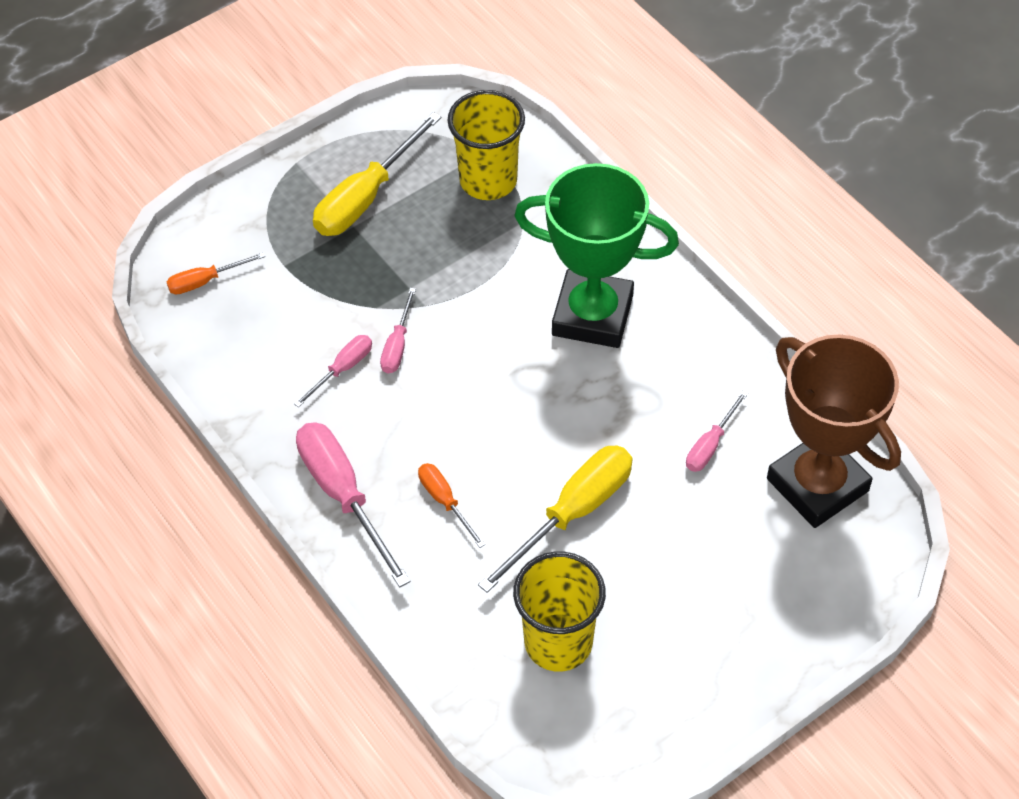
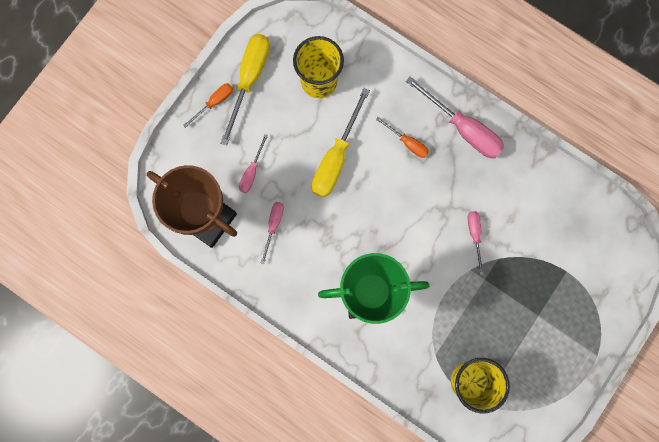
camera: 160 degrees right, 25 degrees up
orange screwdriver [167,252,265,295] -> orange screwdriver moved to [183,83,233,128]
pink screwdriver [294,335,372,407] -> pink screwdriver moved to [239,134,268,193]
yellow screwdriver [313,112,441,236] -> yellow screwdriver moved to [221,34,270,145]

